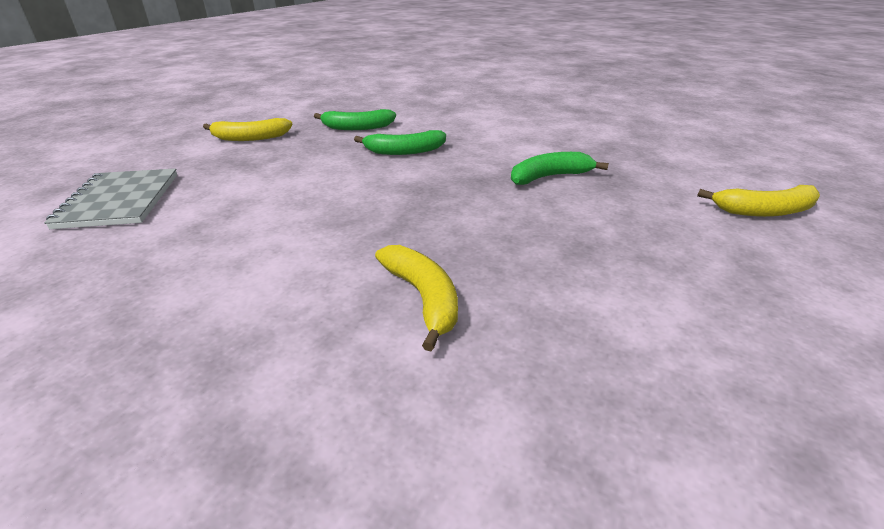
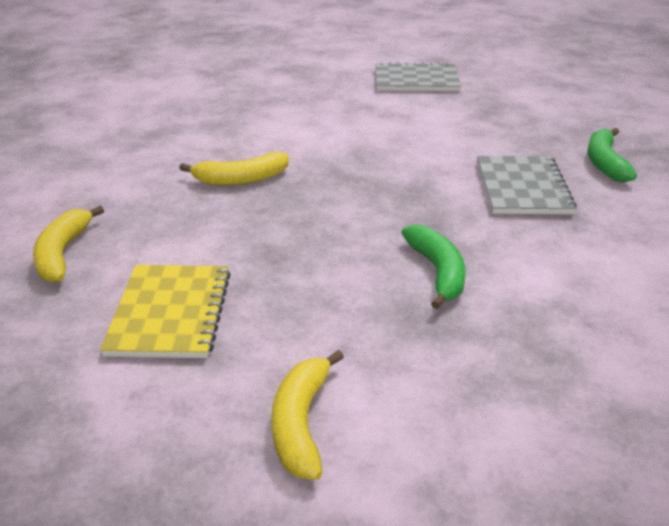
camera: 100 degrees right, 0 degrees up
yellow banana [203,118,292,141] -> yellow banana moved to [33,206,104,283]
green banana [354,130,446,155] -> grey notebook [477,156,577,214]
none -> yellow notebook [100,265,231,358]

